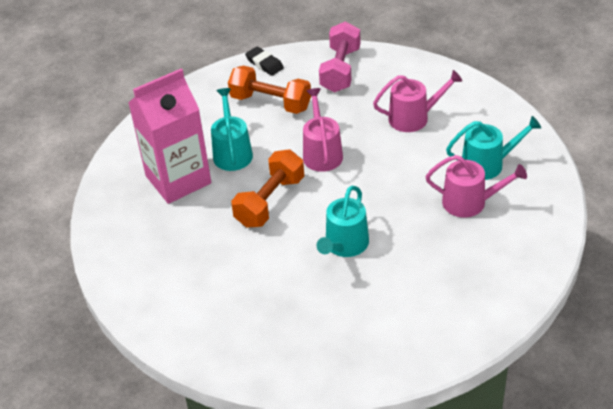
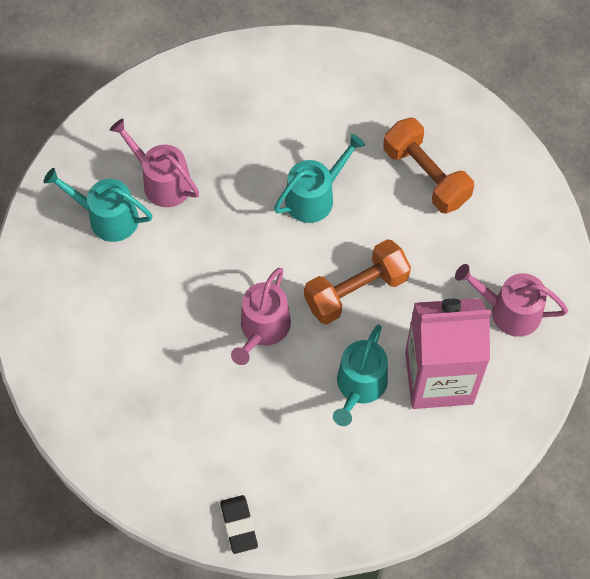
camera: 155 degrees left, 20 degrees up
orange dumbbell [228,65,311,114] -> orange dumbbell moved to [383,118,474,214]
pink dumbbell [319,22,361,92] -> none
pink watering can [373,70,462,132] -> pink watering can moved to [455,264,568,337]

